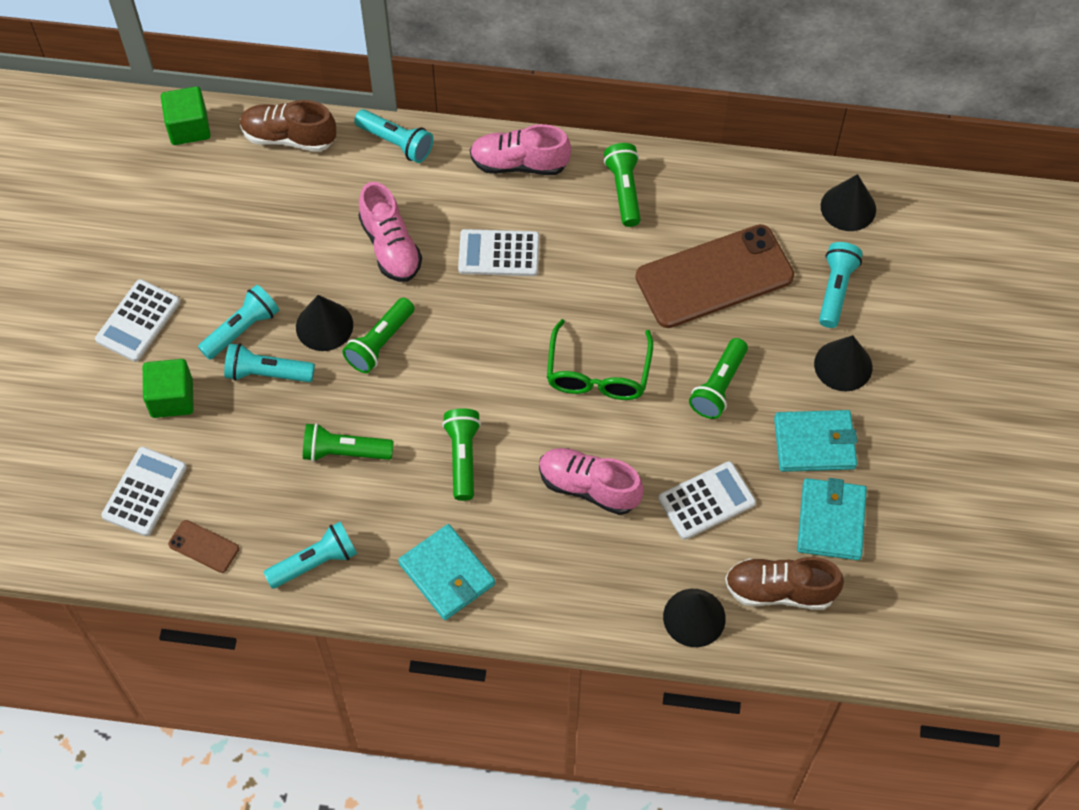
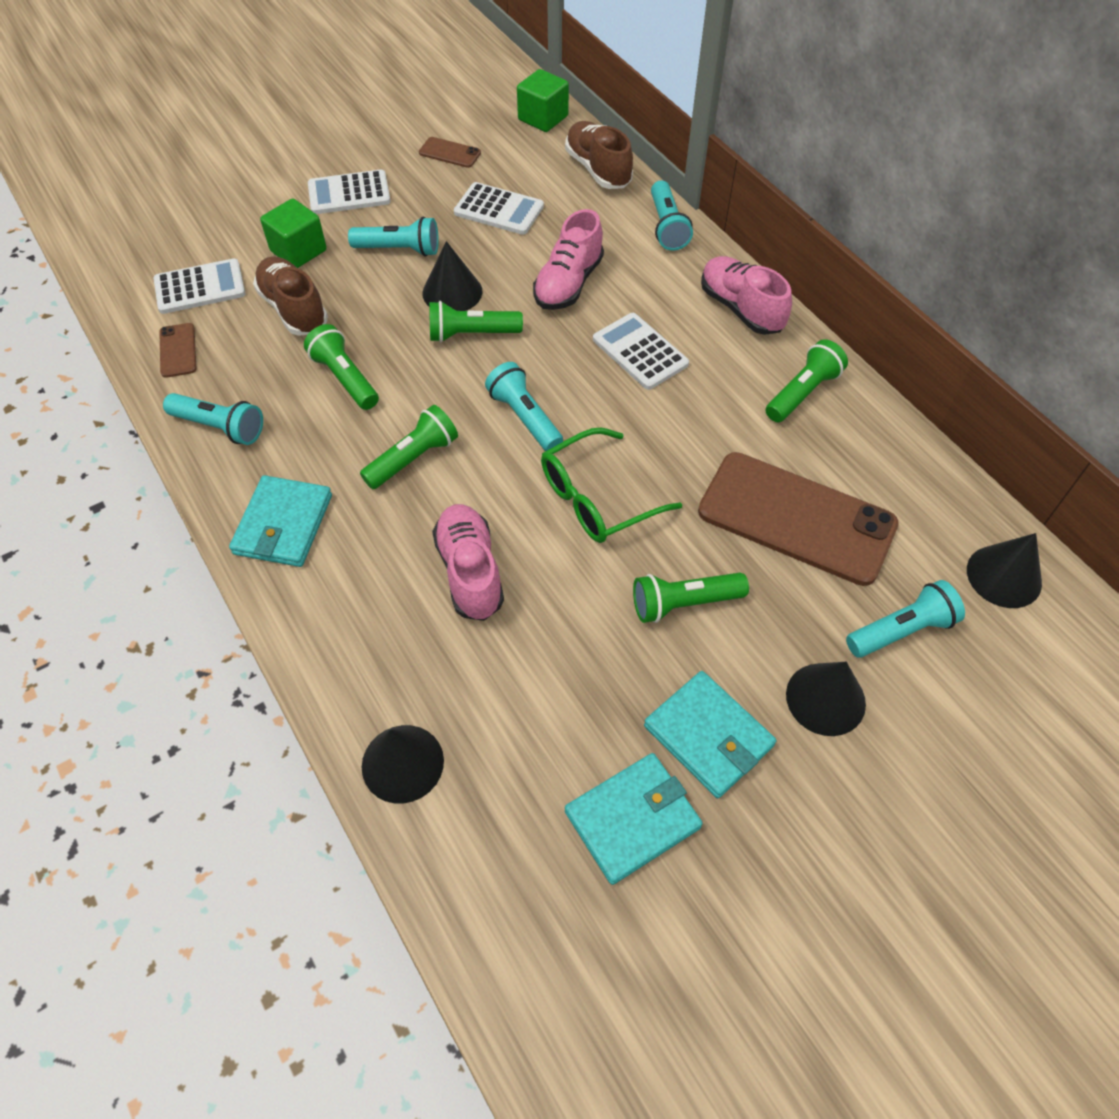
camera: 50 degrees right, 5 degrees down
turquoise flashlight [224,343,315,382] -> turquoise flashlight moved to [485,362,563,451]
white calculator [658,461,756,540] -> white calculator moved to [454,182,544,235]
brown shoe [725,557,844,610] -> brown shoe moved to [253,256,328,336]
none -> brown phone [419,137,481,168]

